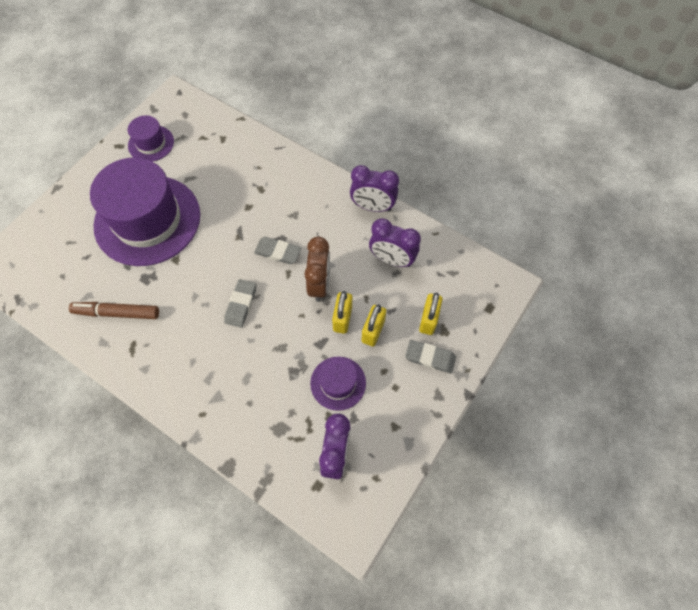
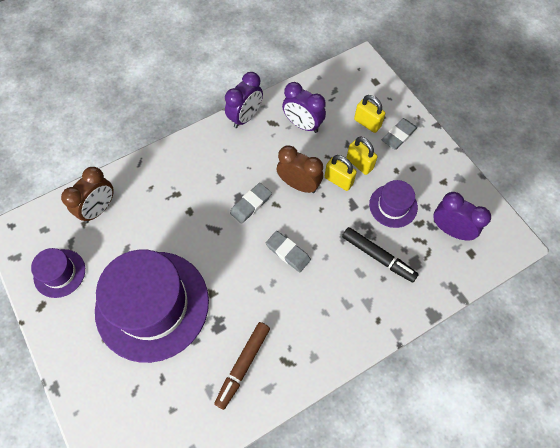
camera: 65 degrees left, 0 degrees up
purple clock [369,218,421,267] -> purple clock turned 75 degrees clockwise [282,82,326,133]
none -> brown clock [61,167,114,223]
none -> black marker [342,227,419,282]

